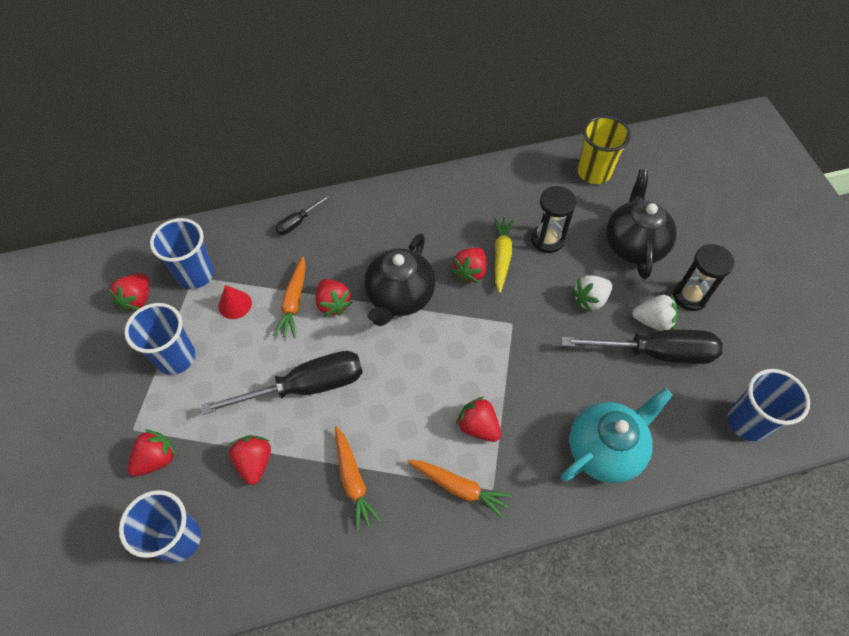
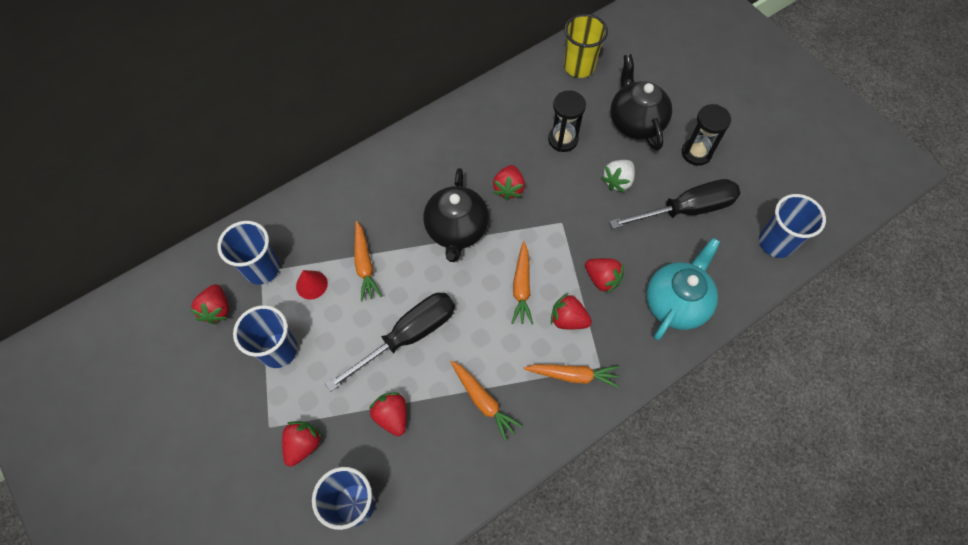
camera: 20 degrees left, 5 degrees up
black screwdriver [276,195,330,235] -> none
red strawberry [315,279,353,316] -> red strawberry moved to [585,258,624,294]
yellow carrot [494,217,515,293] -> none
white strawberry [632,294,678,331] -> none
none -> orange carrot [512,241,533,324]

